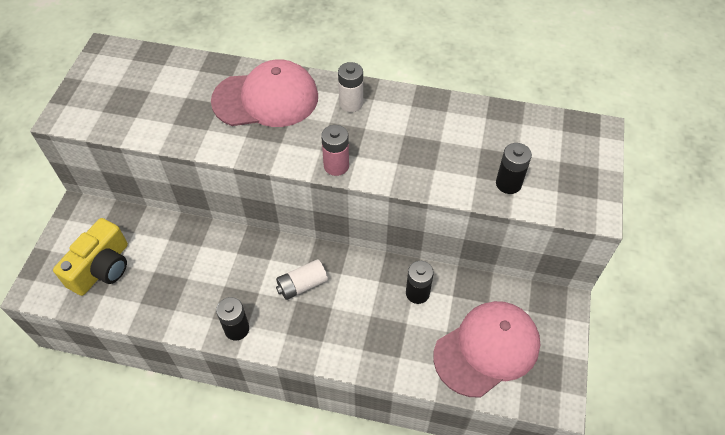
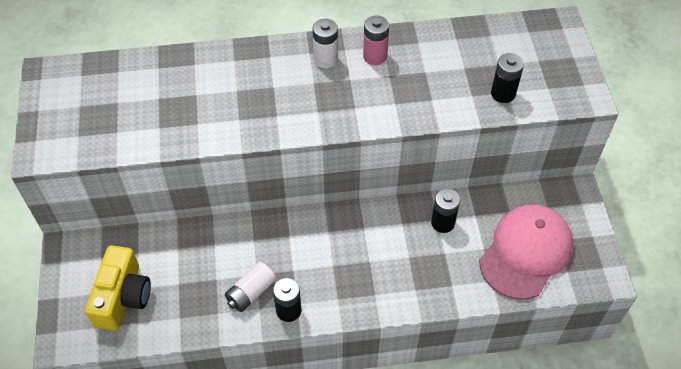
camera: 20 degrees left, 0 degrees up
pink cap [211,59,318,127] -> none
white battery [276,259,328,300] -> white battery moved to [225,262,276,312]
pink battery [321,125,349,176] -> pink battery moved to [363,15,389,65]

